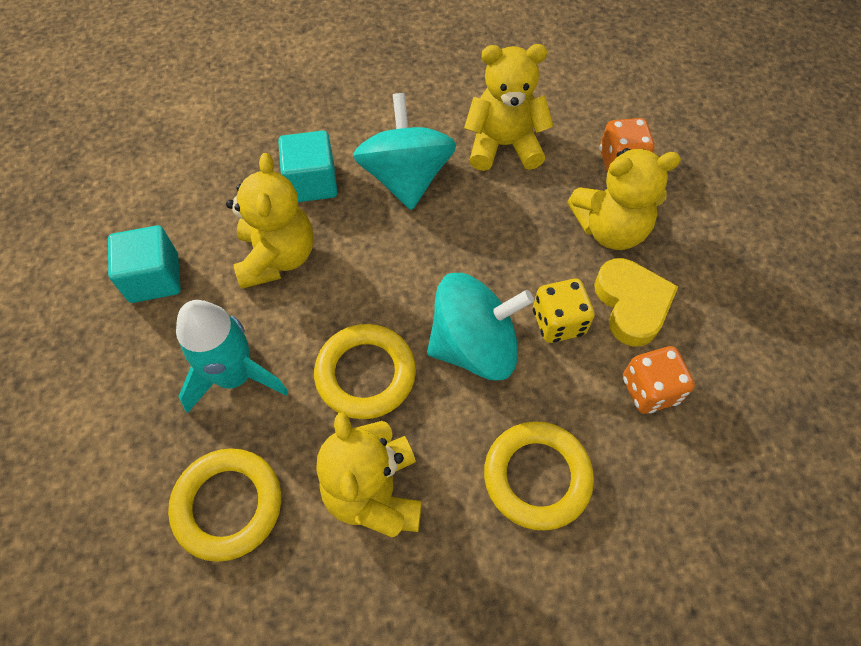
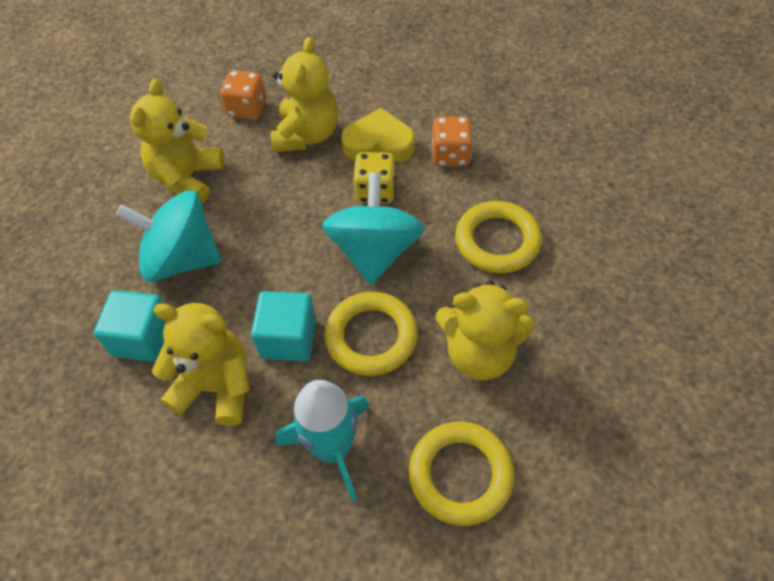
camera: 70 degrees left, 5 degrees down
turquoise cube [108,225,181,303] -> turquoise cube moved to [251,291,316,361]

